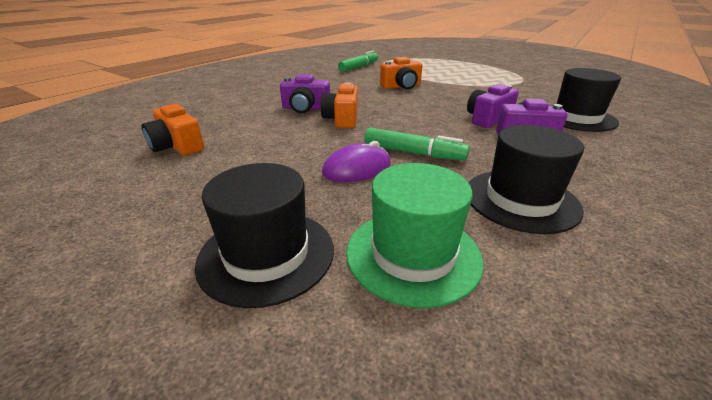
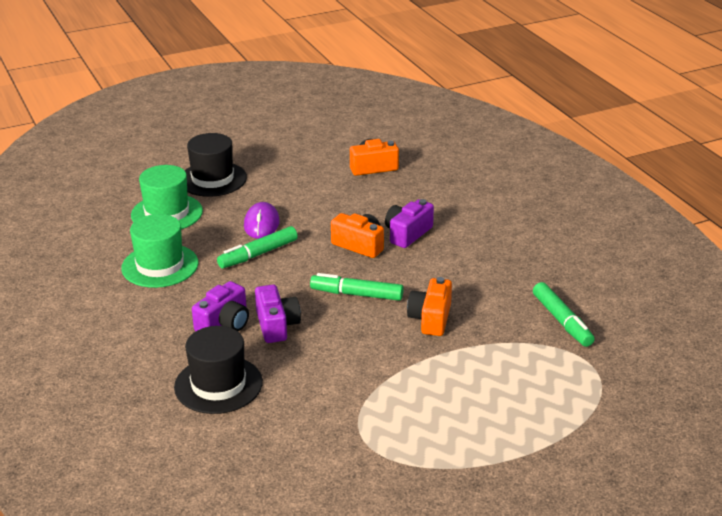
camera: 120 degrees right, 0 degrees up
black hat [469,125,584,234] -> green hat [121,214,199,288]
none -> green marker [310,273,403,301]

